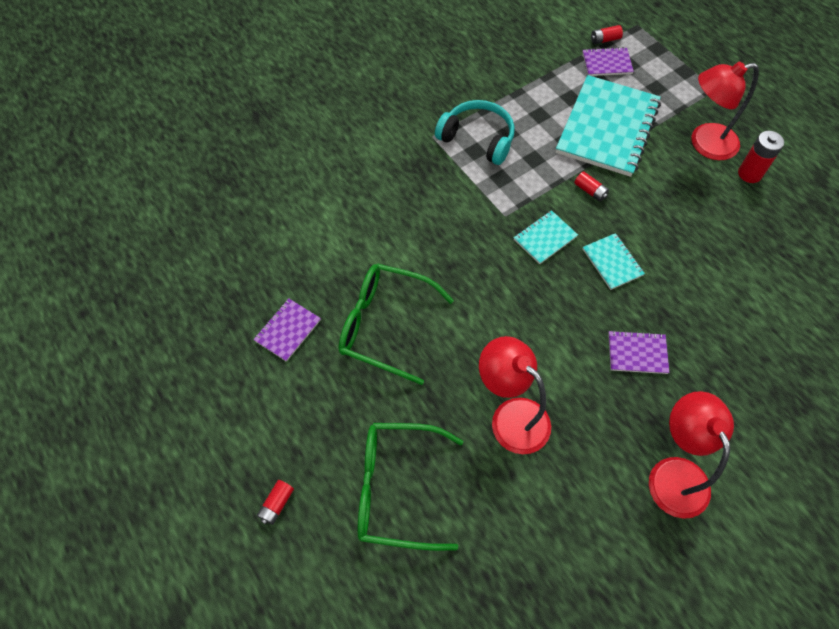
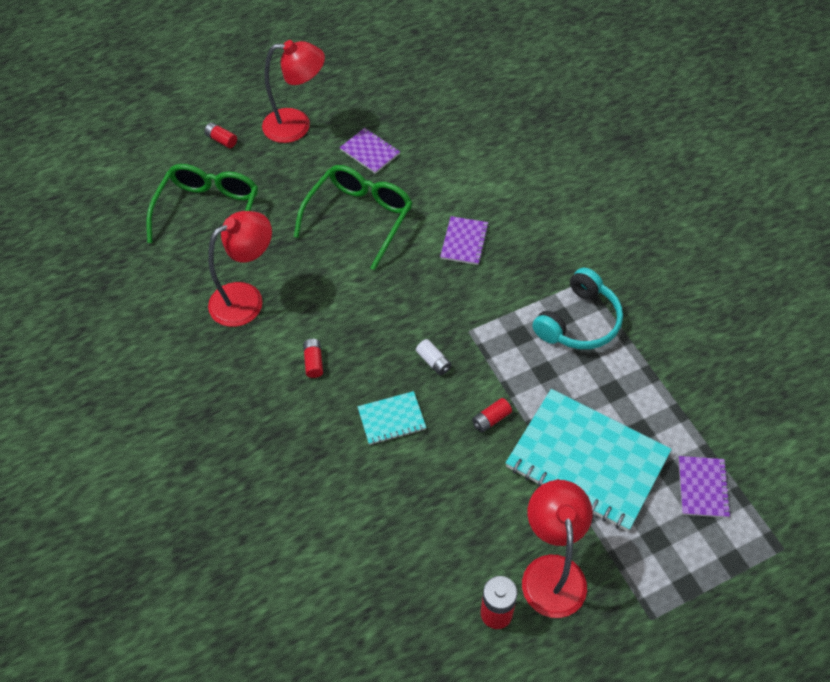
camera: 100 degrees right, 5 degrees down
turquoise notebook [514,210,578,264] -> white battery [416,339,451,375]
red battery [591,25,623,44] -> red battery moved to [303,339,323,378]
purple notebook [608,330,670,374] -> purple notebook moved to [440,216,489,265]
red lamp [649,391,734,519] -> red lamp moved to [262,40,325,143]

